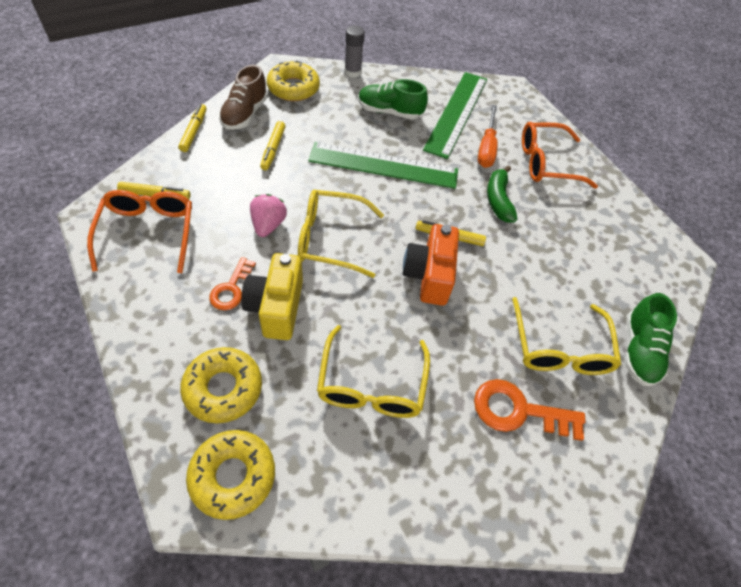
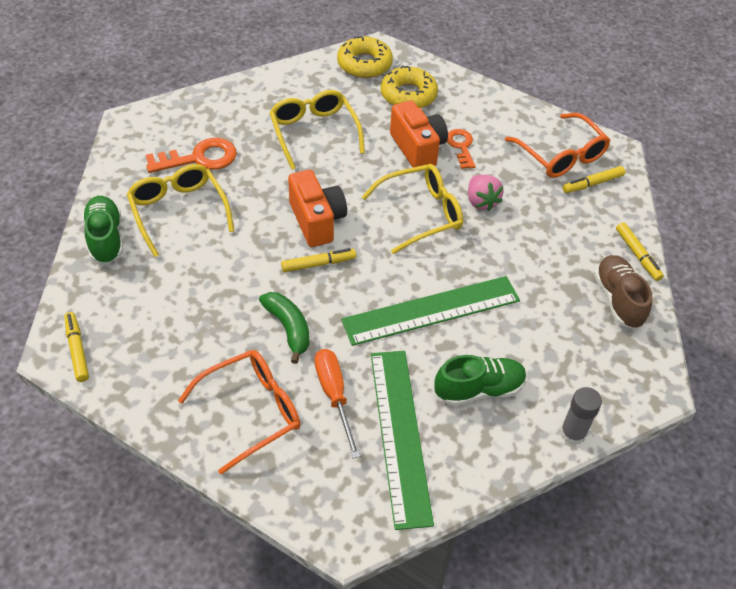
camera: 155 degrees right, 5 degrees down
yellow camera [241,253,303,340] -> orange camera [390,100,448,168]
yellow marker [260,121,285,170] -> yellow marker moved to [64,312,89,382]
yellow donut [267,60,320,101] -> none

